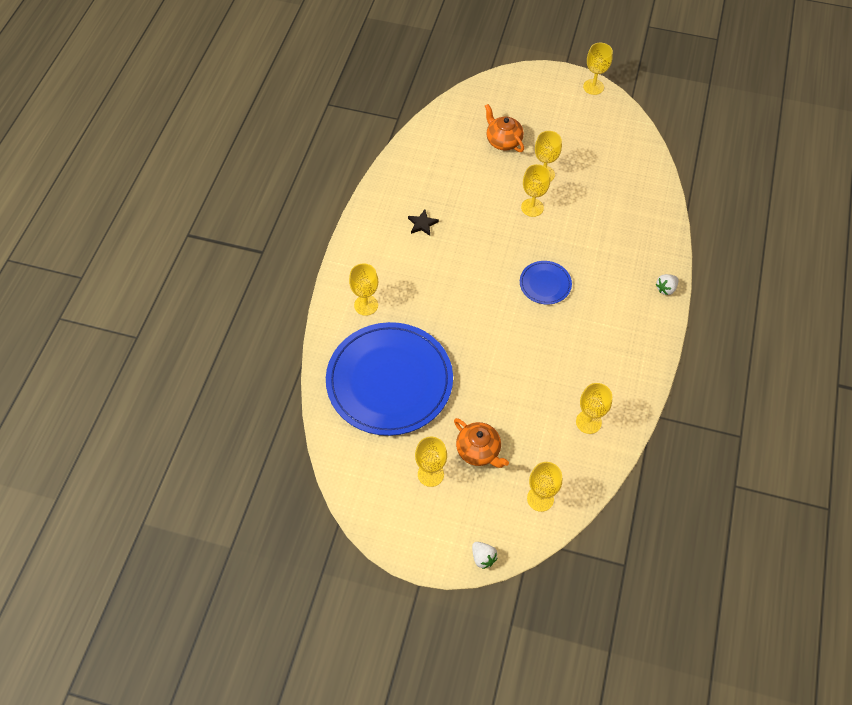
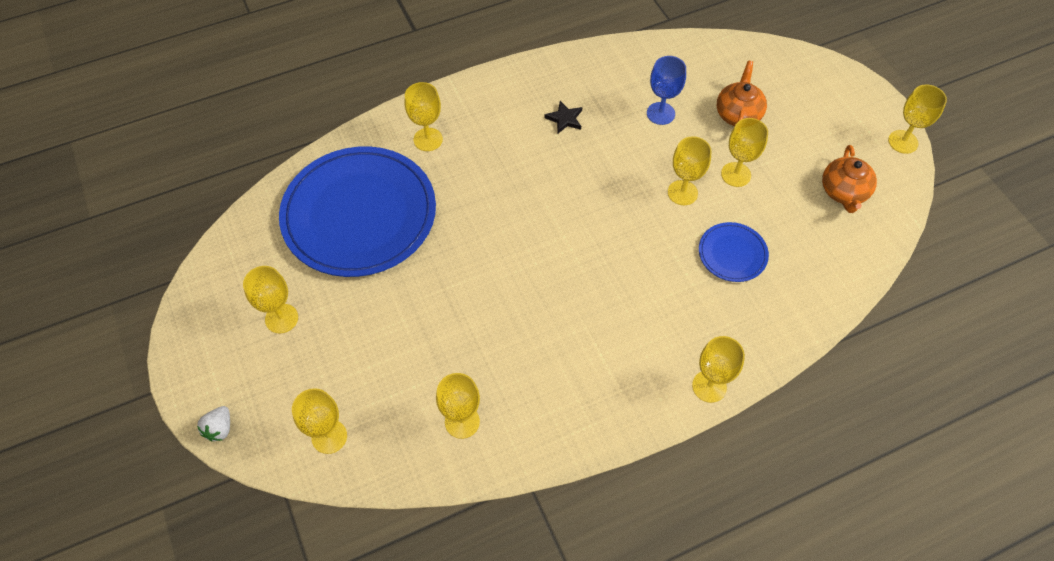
camera: 50 degrees right, 0 degrees up
orange teapot [454,418,509,468] -> orange teapot moved to [822,145,877,213]
blue plate [520,261,572,305] -> blue plate moved to [699,222,769,282]
white strawberry [656,274,679,295] -> yellow goblet [692,336,745,403]
none -> blue goblet [647,56,686,125]

